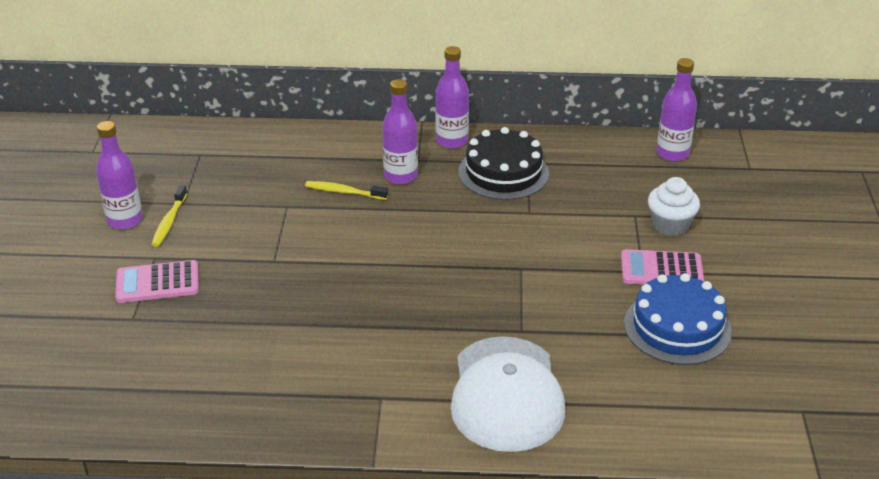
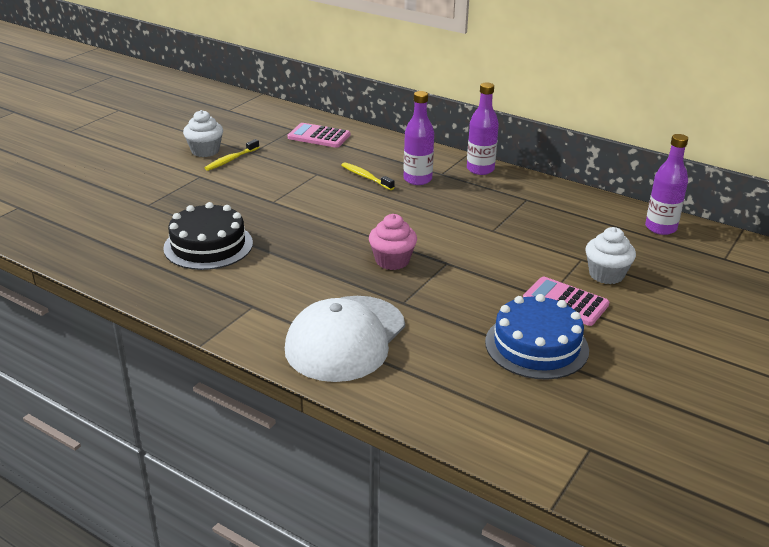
camera: 30 degrees right, 5 degrees down
purple bottle [96,121,143,229] -> white cupcake [183,110,223,157]
pink calculator [115,260,199,303] -> pink calculator moved to [288,123,350,148]
black cake [458,127,549,200] -> black cake moved to [163,202,253,270]
none -> pink cupcake [369,214,417,270]

